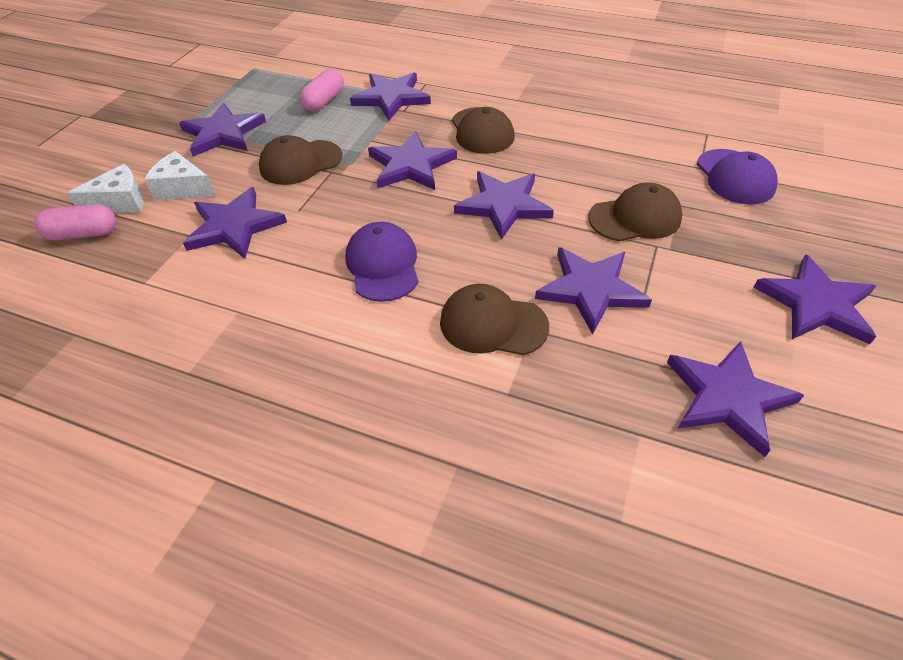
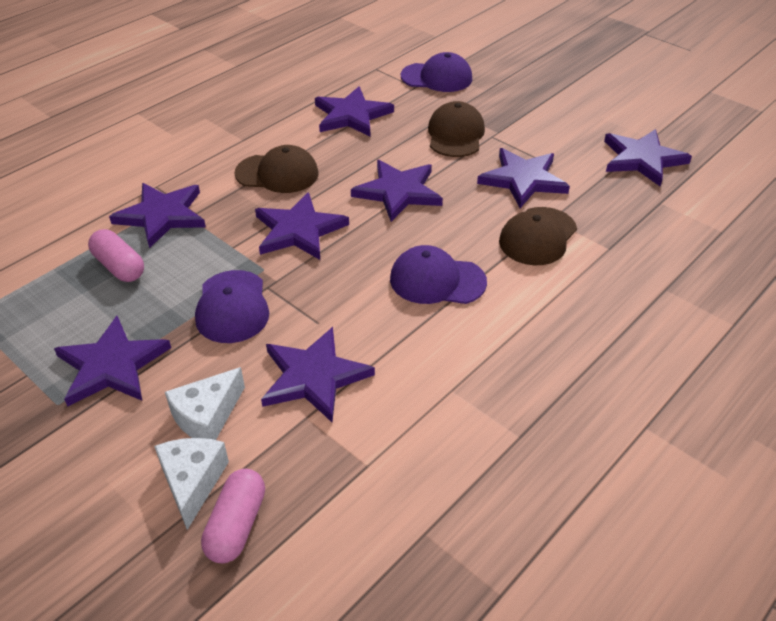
camera: 70 degrees left, 5 degrees down
brown cap [259,135,342,185] -> purple cap [195,270,269,343]
purple star [753,254,876,344] -> purple star moved to [315,86,394,137]

